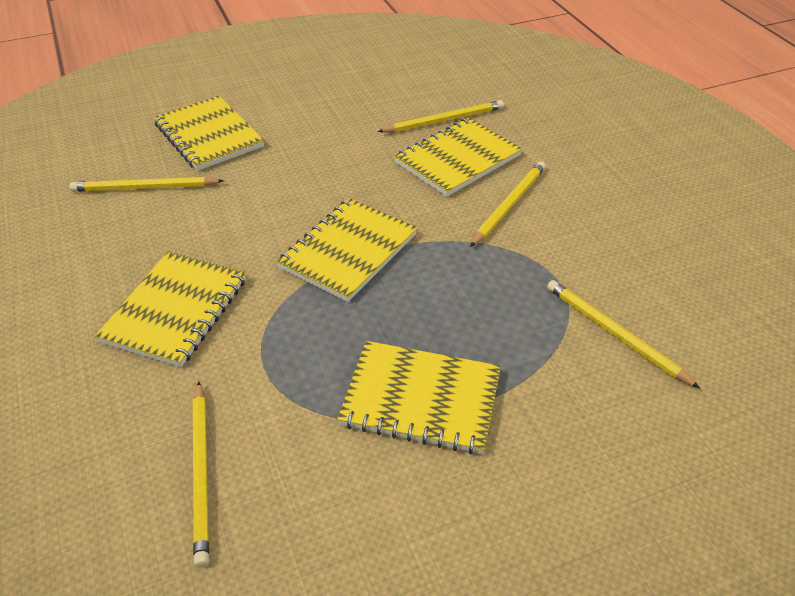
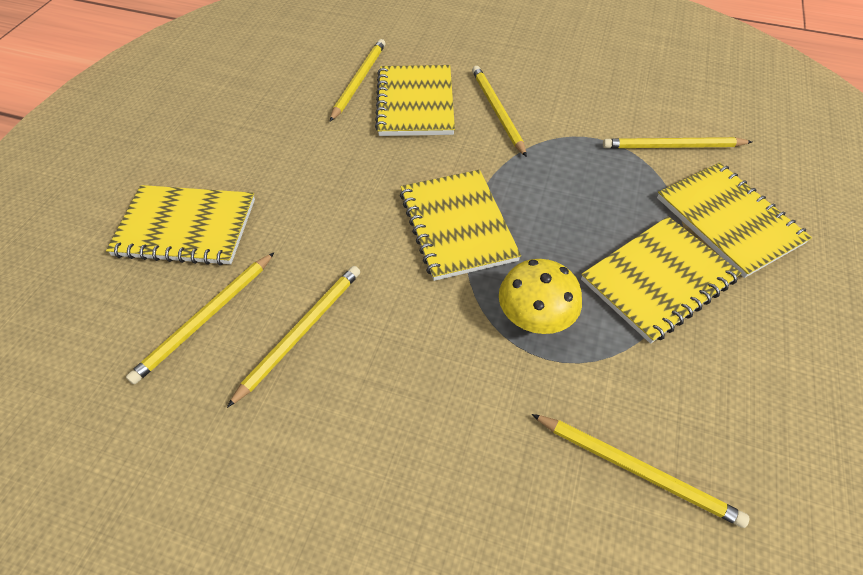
camera: 50 degrees left, 10 degrees up
yellow notebook [95,251,246,367] -> yellow notebook moved to [657,162,812,278]
none -> yellow pencil [227,266,360,408]
none -> yellow mushroom [499,259,582,334]

